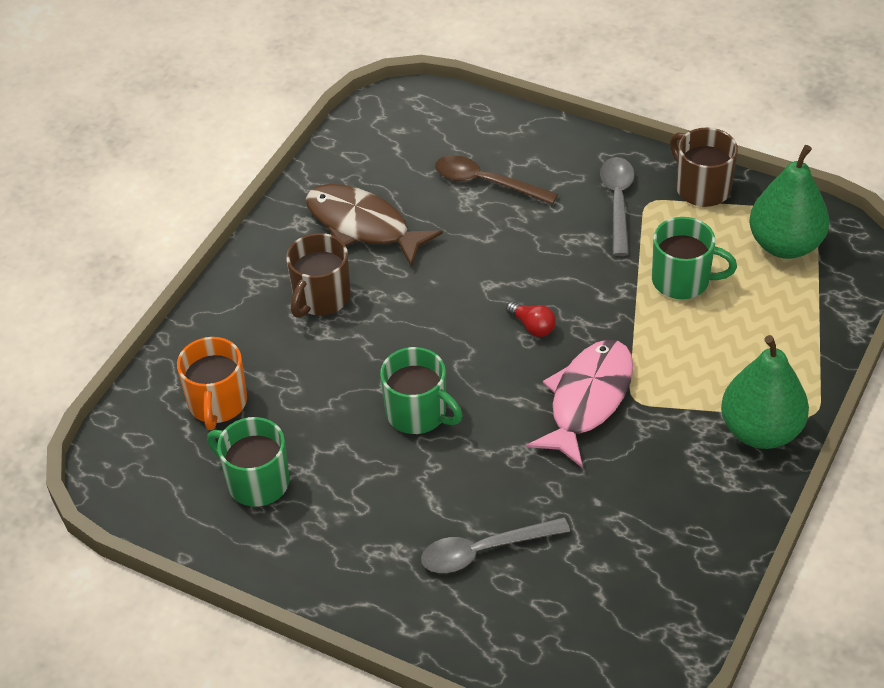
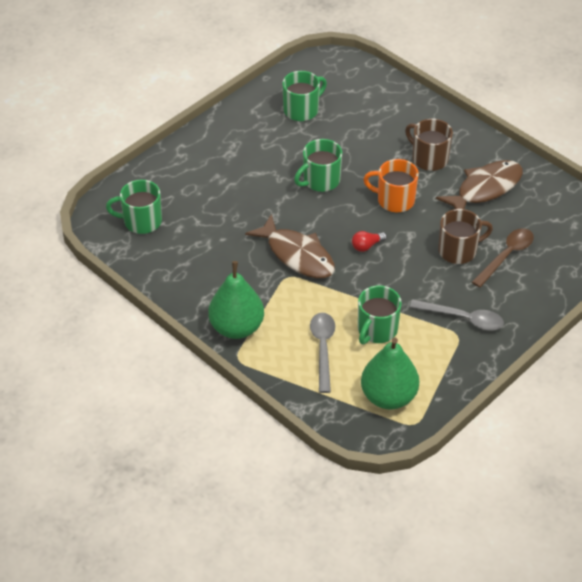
camera: 105 degrees right, 0 degrees up
orange mug [177,337,247,430] -> orange mug moved to [363,159,419,212]
grey spoon [421,517,570,573] -> grey spoon moved to [310,313,335,393]
pink fish [526,340,633,468] -> brown fish [245,214,335,278]
brown mug [670,128,738,207] -> brown mug moved to [438,209,493,264]
none -> green mug [106,180,162,234]

